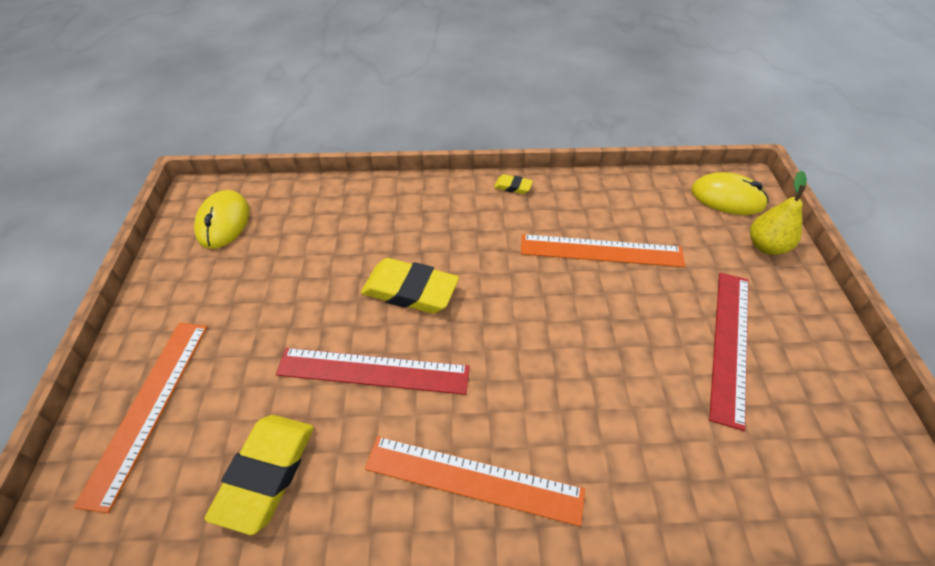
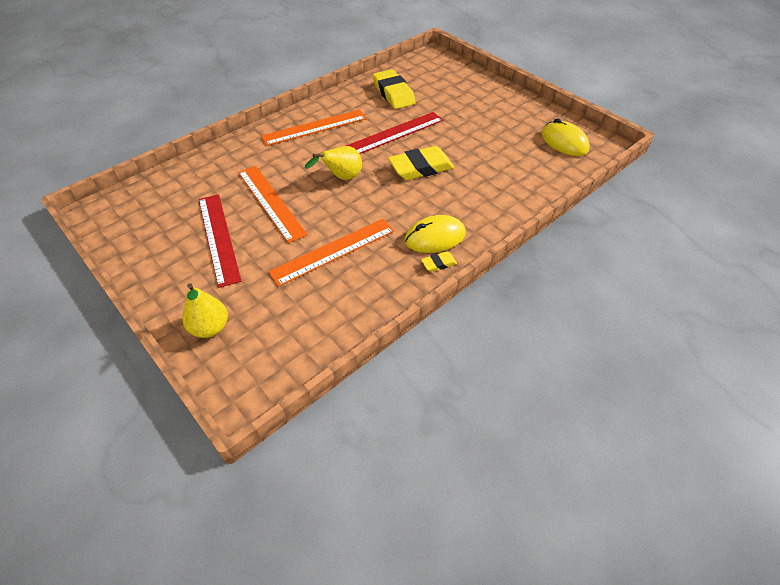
camera: 140 degrees right, 0 degrees up
orange ruler [73,323,207,513] -> orange ruler moved to [238,166,308,243]
yellow mouse [691,172,768,215] -> yellow mouse moved to [405,215,466,253]
none -> yellow pear [305,146,362,180]

